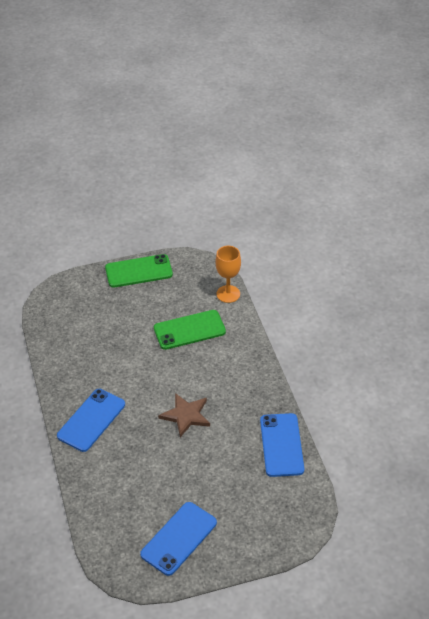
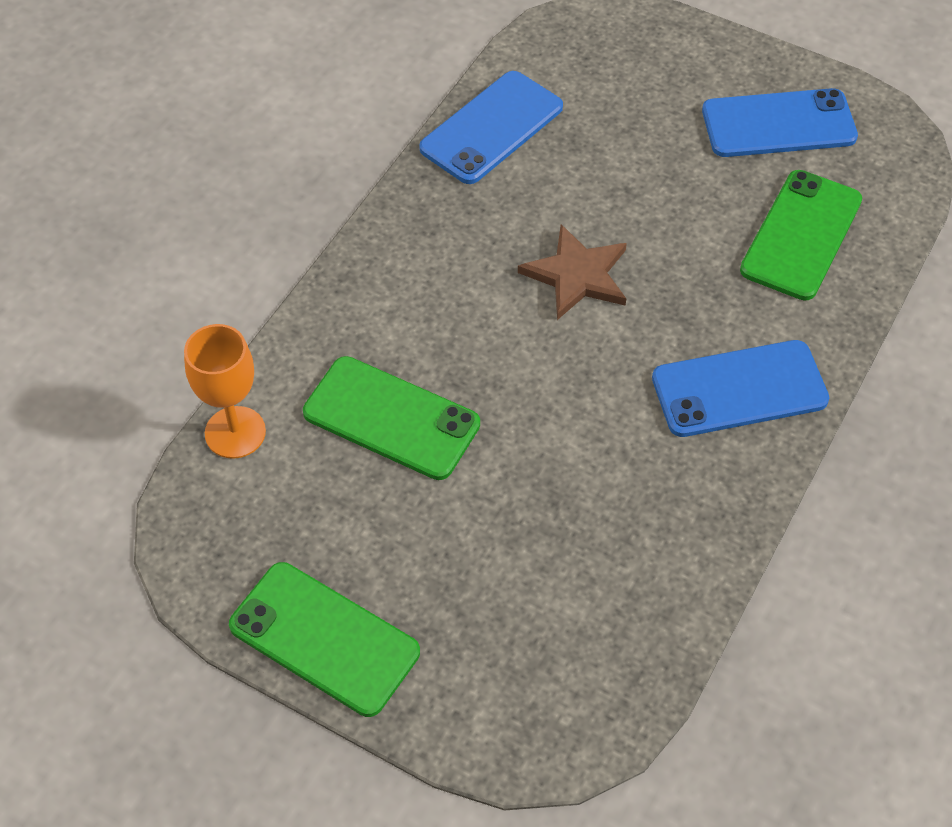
camera: 135 degrees left, 10 degrees up
none -> green phone [740,170,862,301]

